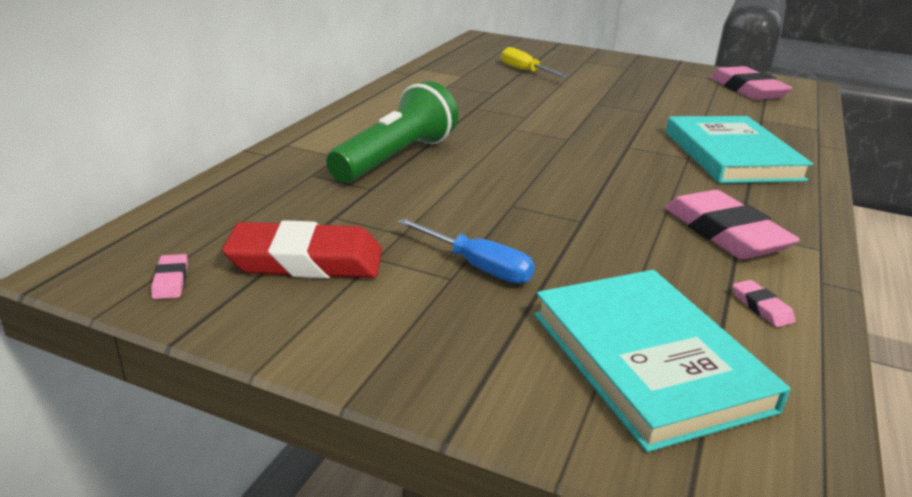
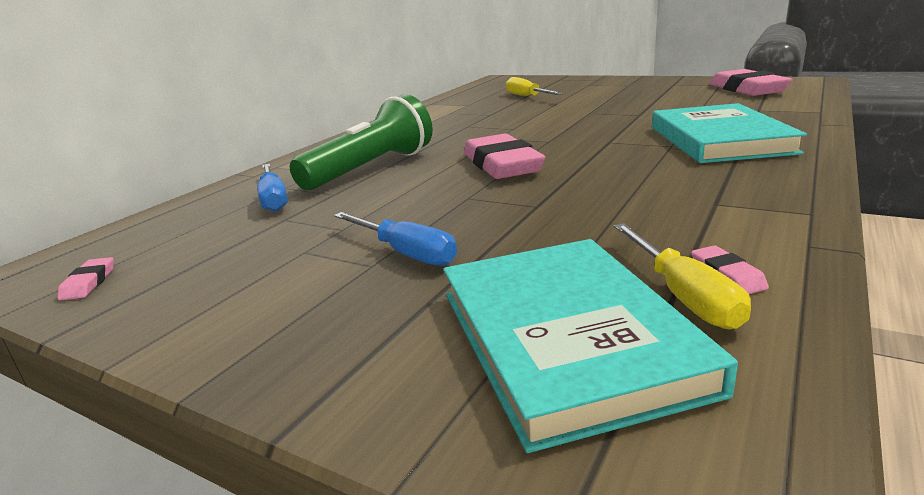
camera: 10 degrees right, 5 degrees down
red eraser [222,220,382,278] -> none
pink eraser [665,190,800,259] -> pink eraser moved to [464,134,545,179]
none -> blue screwdriver [257,164,288,212]
none -> yellow screwdriver [614,223,751,330]

